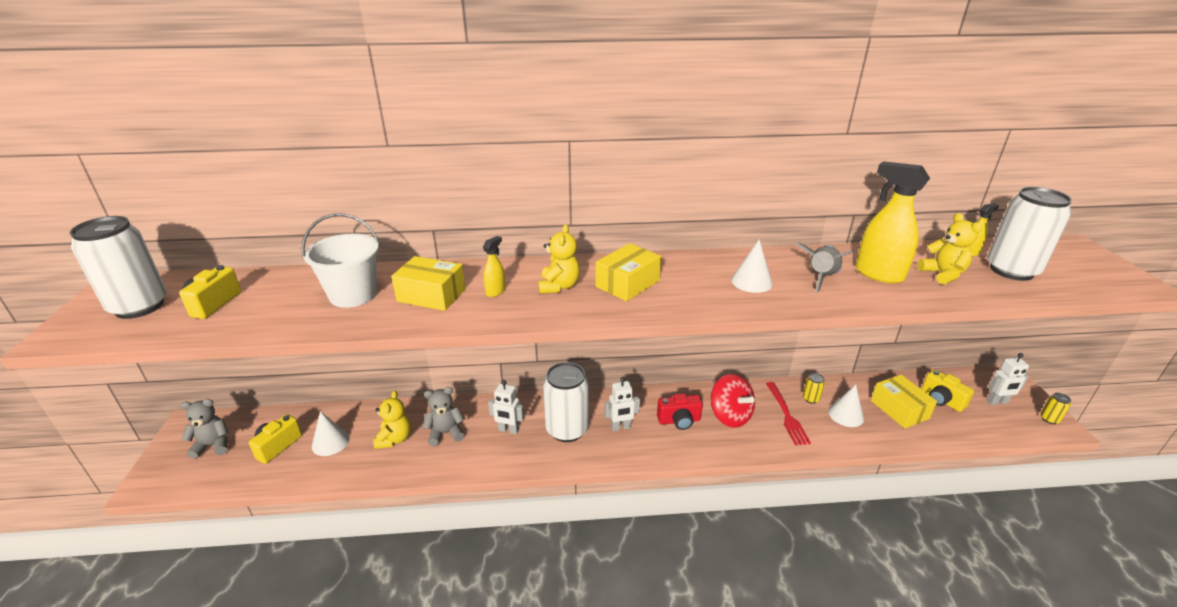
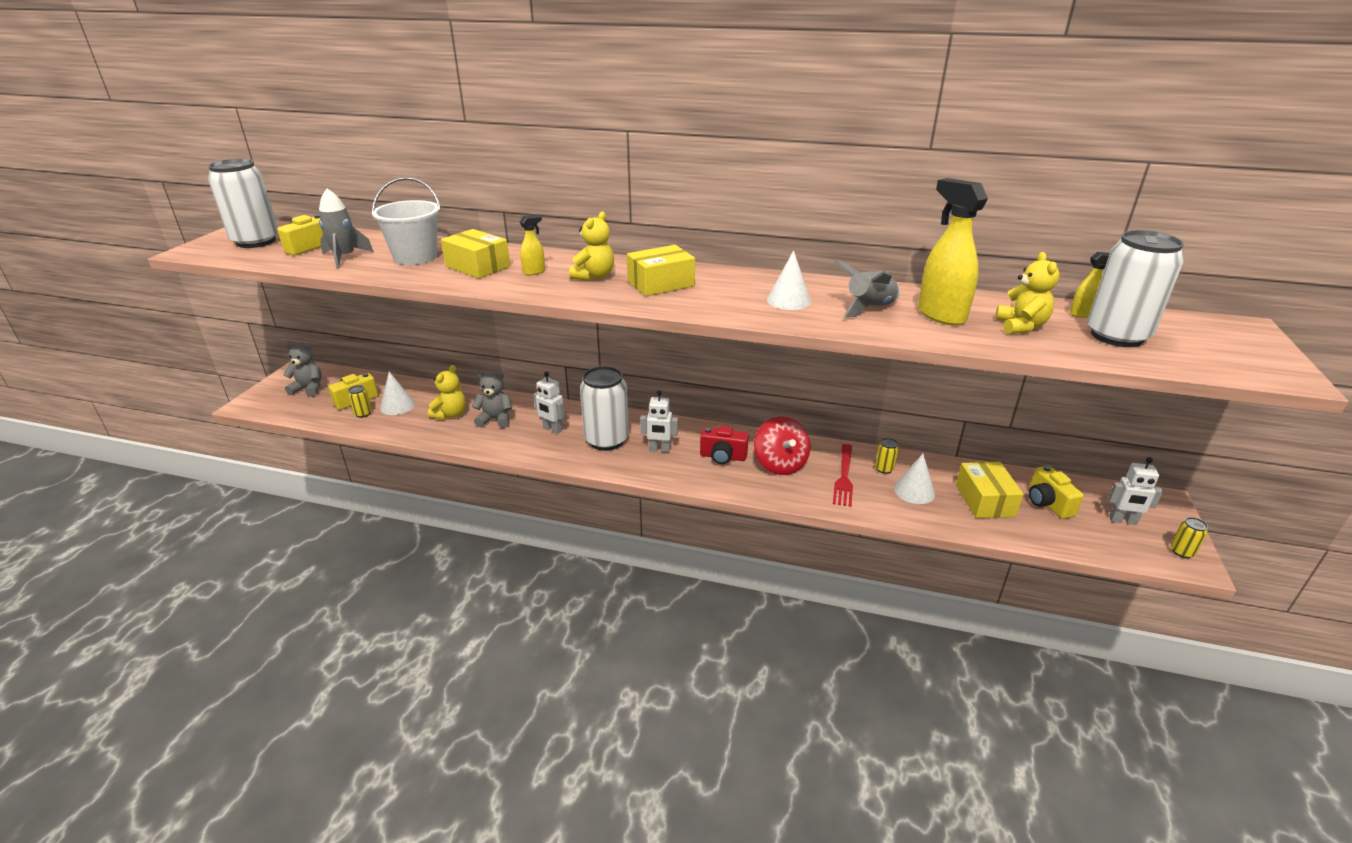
camera: 20 degrees right, 0 degrees up
none -> grey rocket [319,189,374,268]
none -> yellow can [348,385,372,418]

